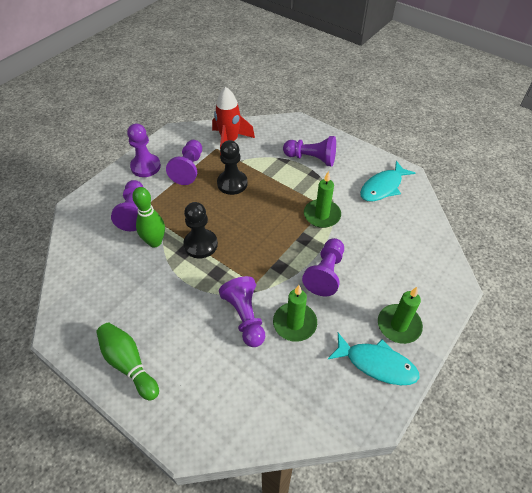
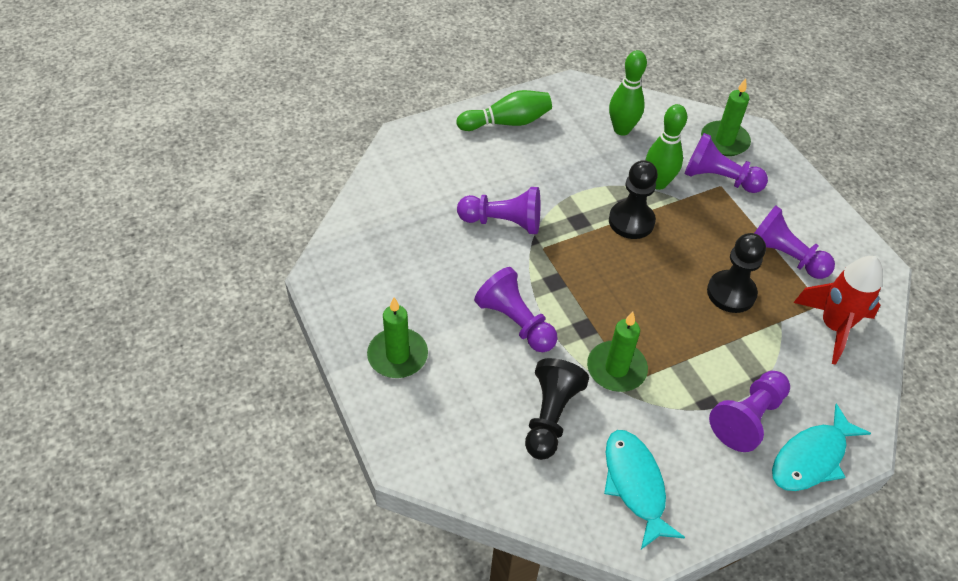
camera: 115 degrees right, 0 degrees up
purple pawn [127,124,161,177] -> none
green candle [273,285,317,342] -> green candle moved to [701,78,751,156]
turquoise fish [328,333,420,385] -> turquoise fish moved to [772,404,871,491]
none -> black pawn [525,358,589,460]
none -> green bowling pin [609,50,647,136]

